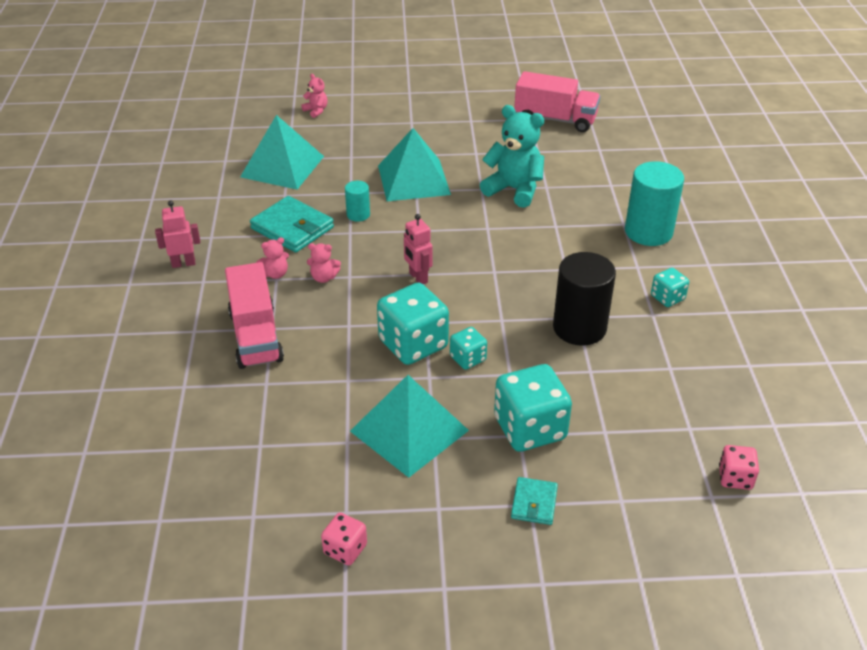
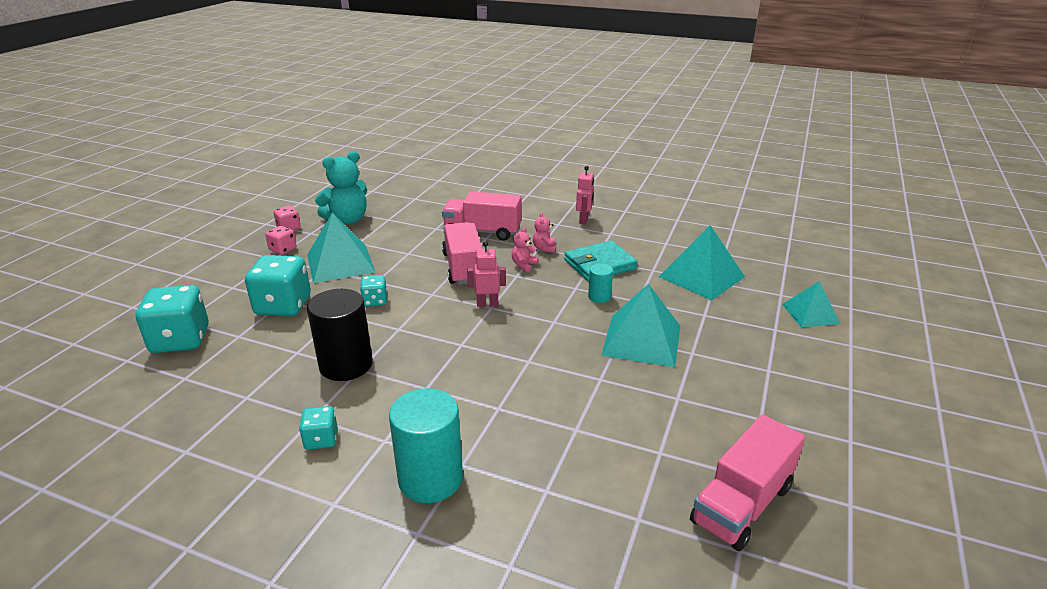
camera: 115 degrees right, 10 degrees down
pink teddy bear [301,74,328,118] -> turquoise pyramid [782,281,840,327]
turquoise dice [377,283,449,365] -> turquoise dice moved to [136,285,209,353]
turquoise teddy bear [480,105,544,208] -> turquoise teddy bear moved to [315,151,367,224]
turquoise wallet [511,477,558,525] -> none
pink dice [719,445,759,490] -> pink dice moved to [265,226,297,255]
none -> pink truck [442,222,482,285]

